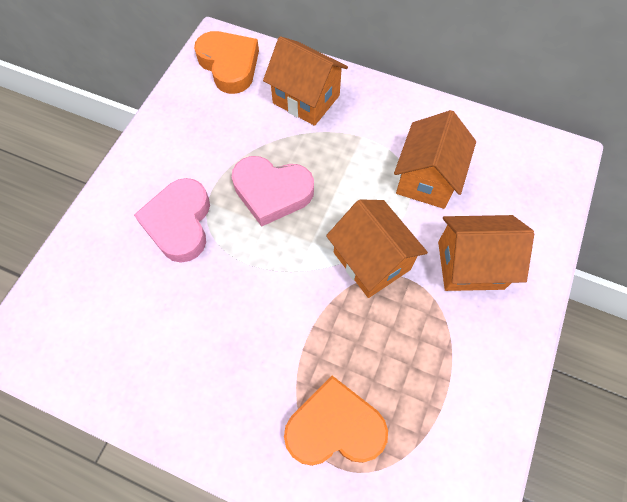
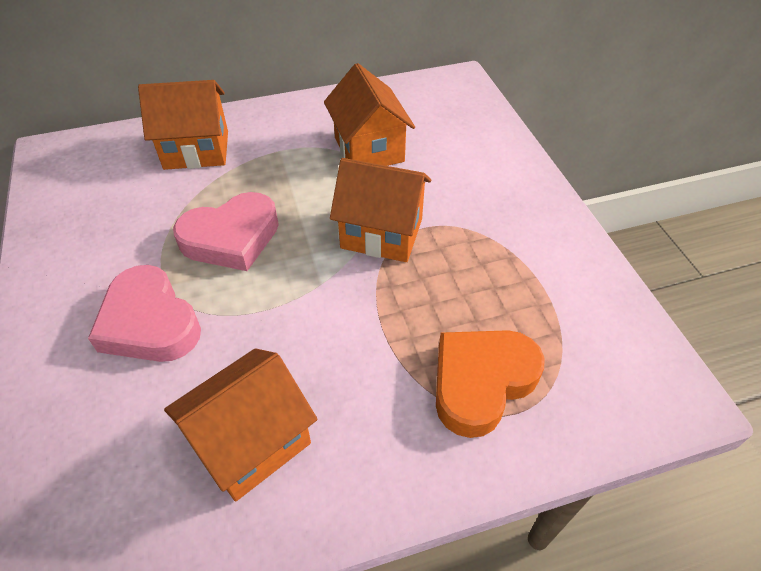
camera: 40 degrees left, 15 degrees down
orange heart [194,31,259,94] -> none
orange house [438,215,534,291] -> orange house moved to [164,348,318,501]

